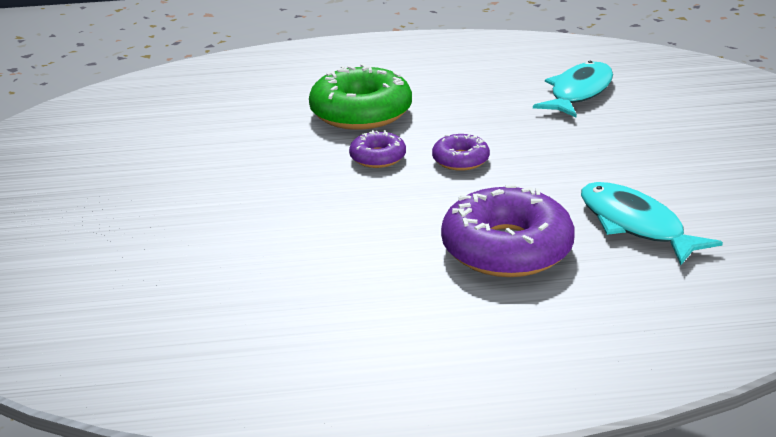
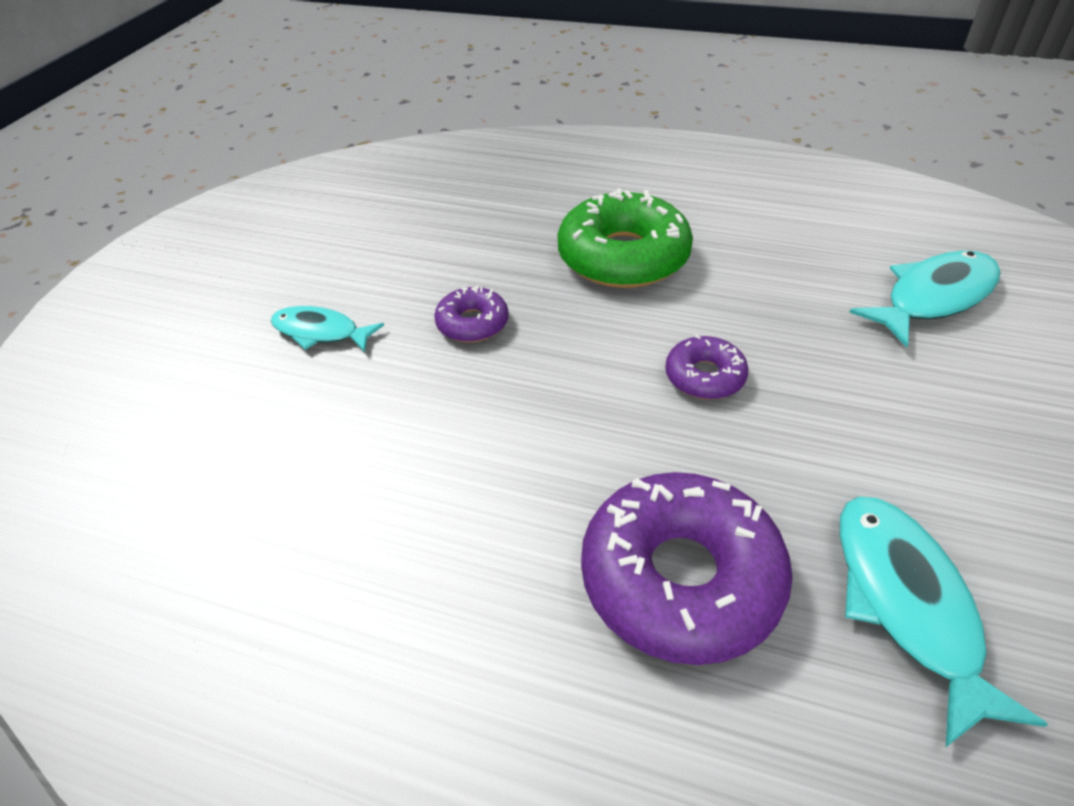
camera: 25 degrees right, 15 degrees up
purple donut [349,130,406,168] -> purple donut moved to [434,285,508,342]
none -> turquoise fish [271,306,384,352]

